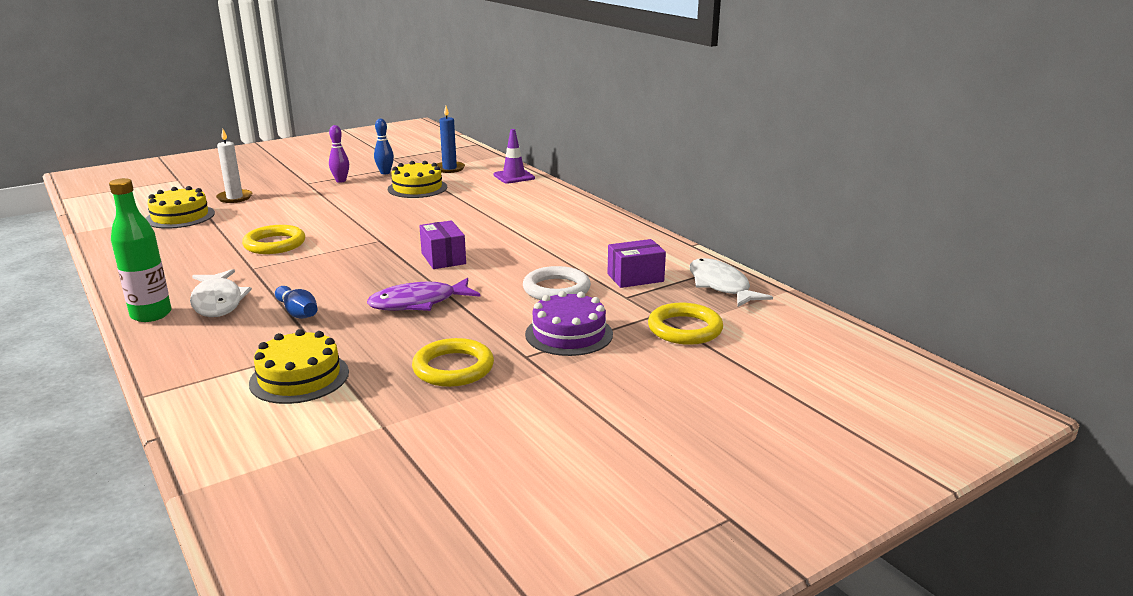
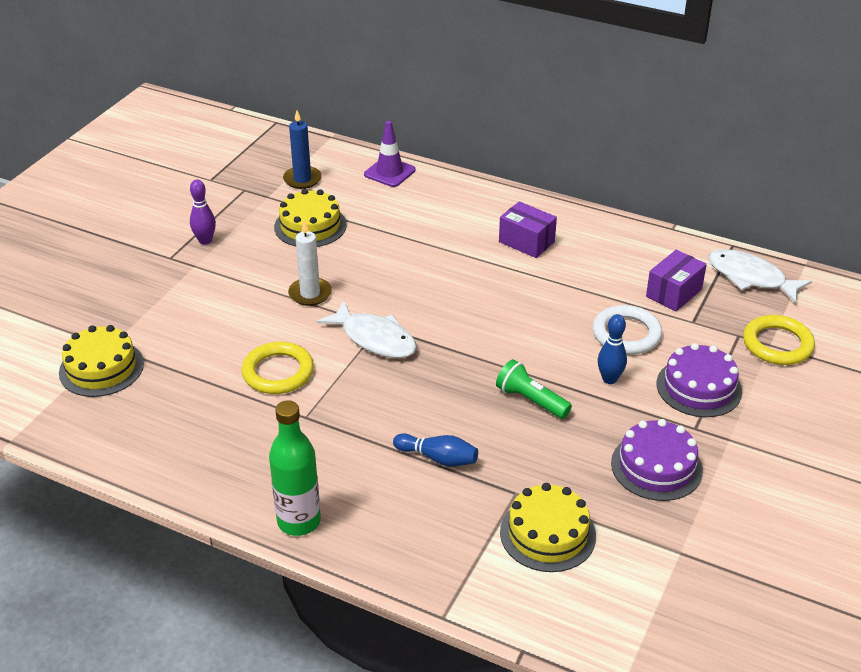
camera: 30 degrees left, 15 degrees up
white fish [190,269,252,317] -> white fish moved to [317,301,417,358]
white candle [216,129,252,203] -> white candle moved to [288,220,332,306]
purple fish [367,278,480,311] -> green flashlight [496,359,572,419]
blue bowling pin [374,118,394,174] -> blue bowling pin moved to [598,314,627,384]
yellow ring [412,338,494,387] -> purple cake [611,419,703,501]
purple box [419,220,466,269] -> purple box moved to [499,201,557,258]

